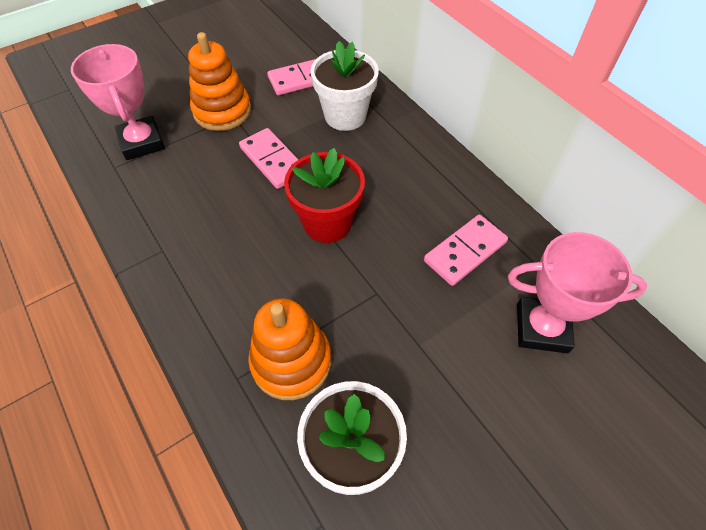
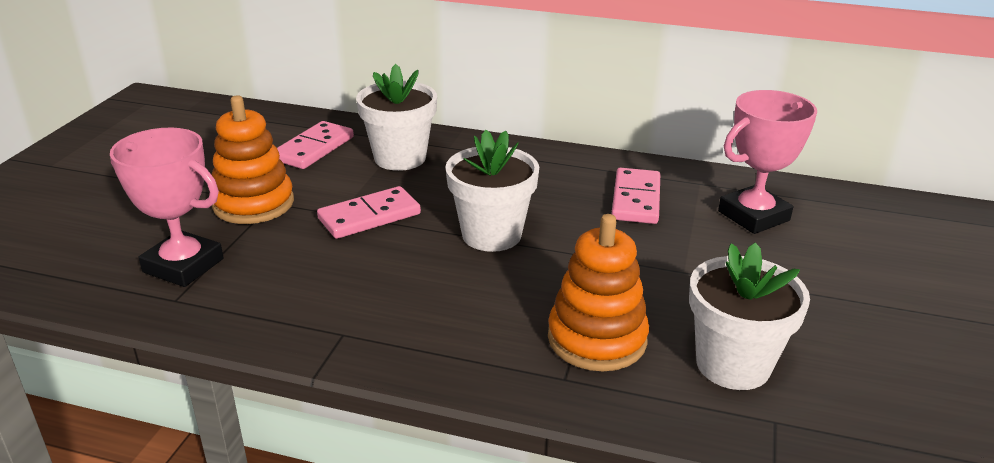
camera: 40 degrees left, 25 degrees down
pink domino [239,128,298,189] -> pink domino turned 45 degrees counterclockwise [317,186,421,239]
red flower pot [284,148,365,243] -> white flower pot [445,130,539,252]

